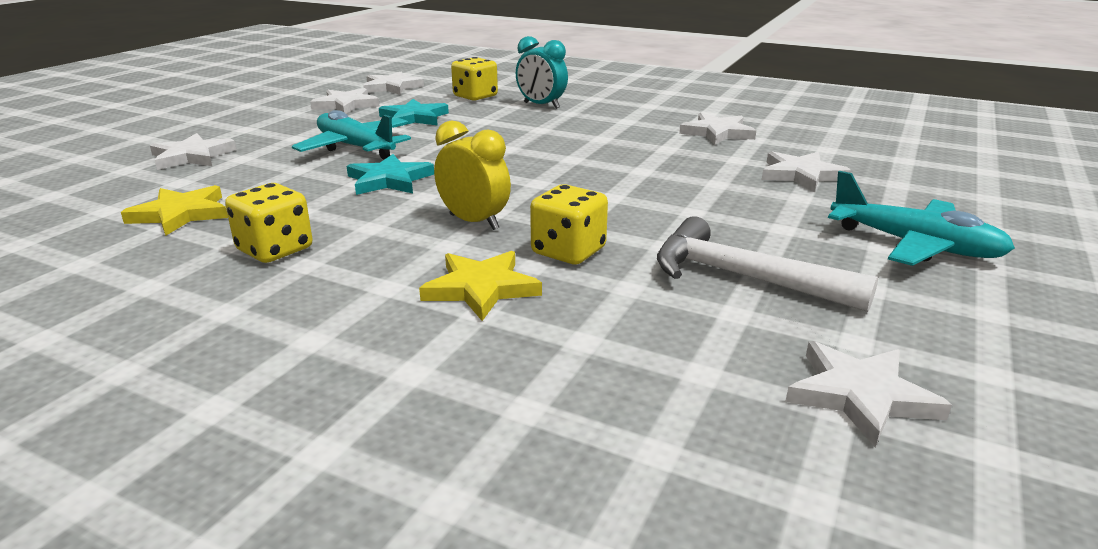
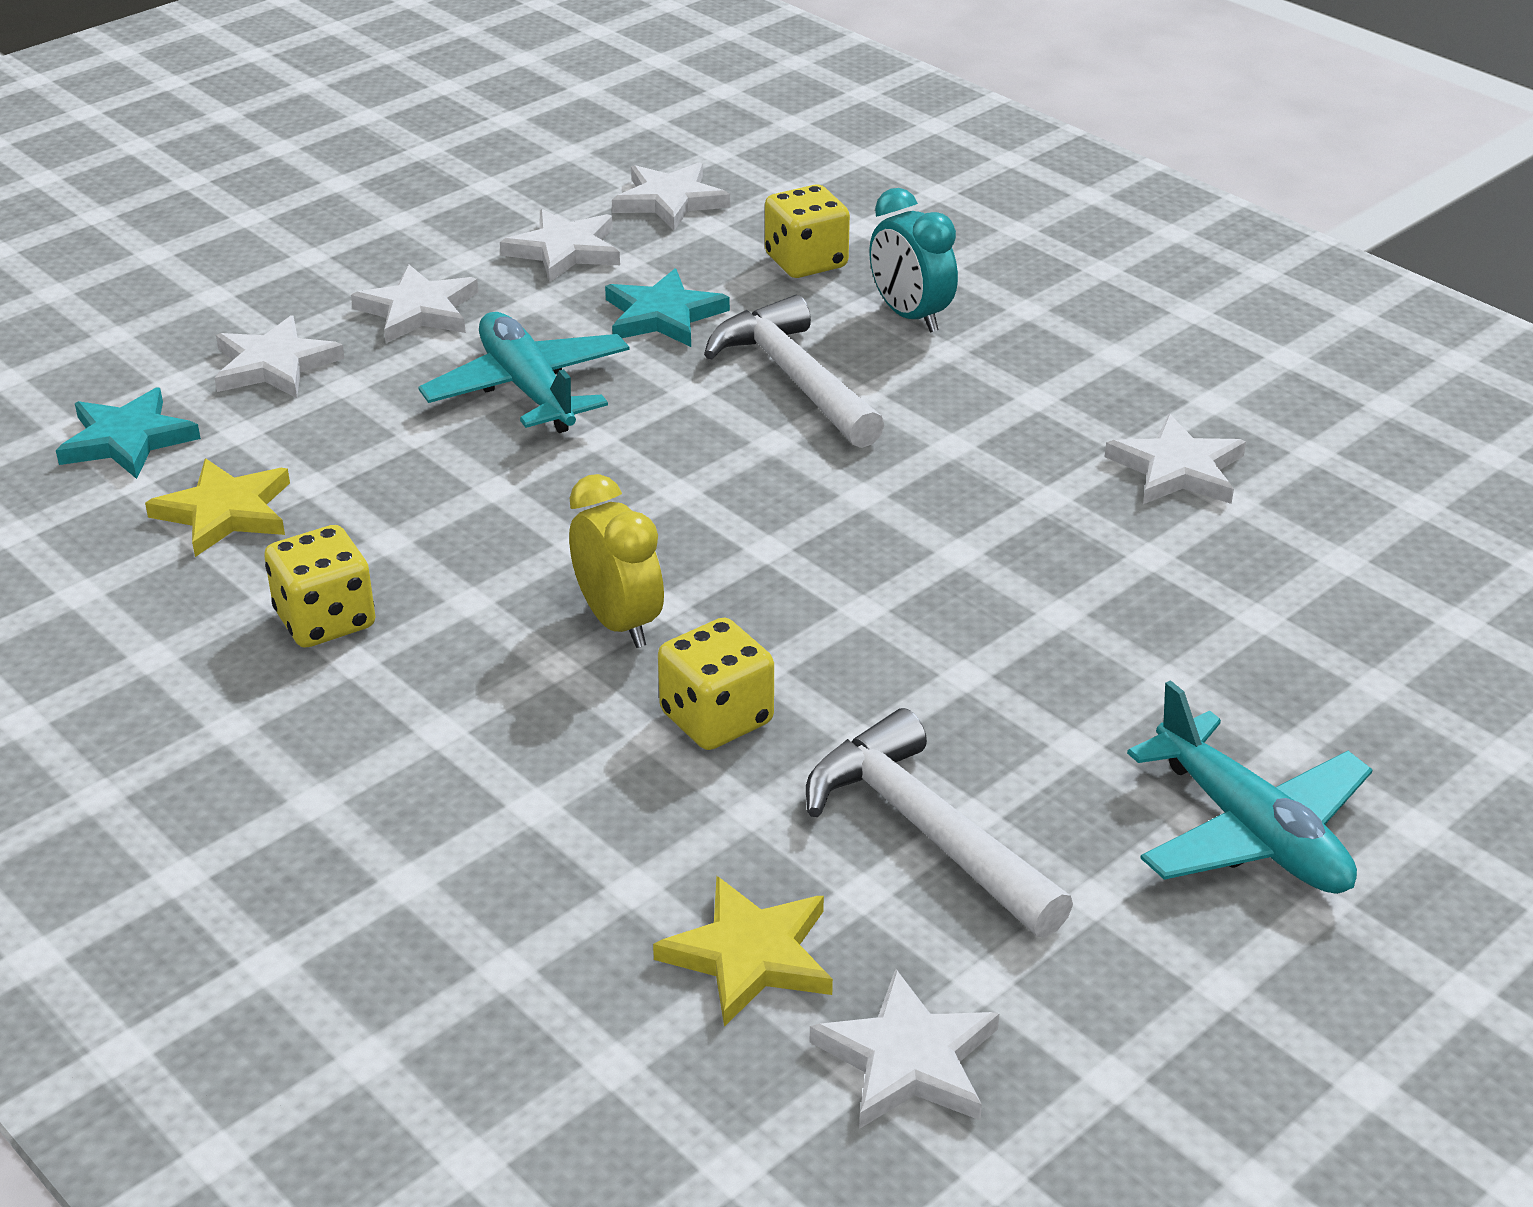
camera: 20 degrees right, 10 degrees up
turquoise star [347,154,434,195] -> turquoise star moved to [56,387,201,479]
yellow star [419,251,542,321] -> yellow star moved to [653,876,833,1027]
white star [762,151,851,192] -> white star moved to [351,265,478,343]
none -> white hammer [704,295,884,448]

